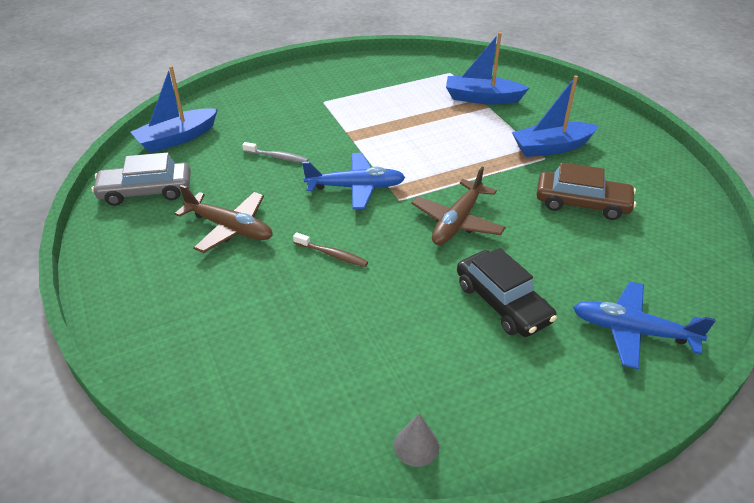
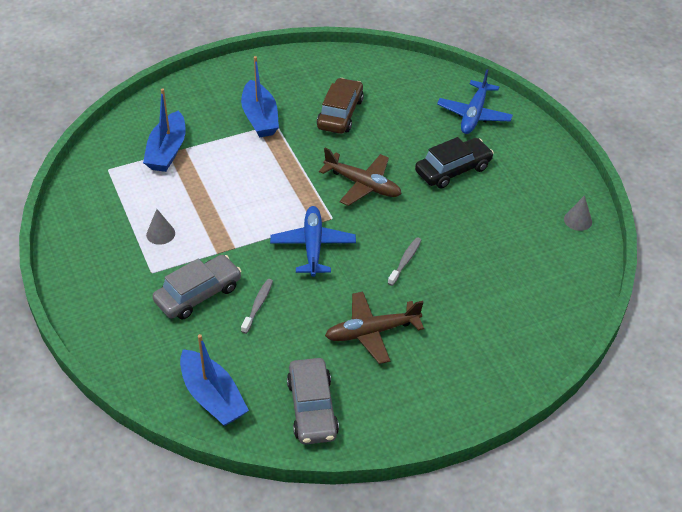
camera: 90 degrees left, 5 degrees up
brown plane [175,185,273,253] -> brown plane turned 135 degrees counterclockwise [325,292,424,364]
brown toothbrush [293,232,368,267] -> grey toothbrush [388,237,421,286]
none -> grey cone [146,209,175,245]
none -> grey car [152,255,241,319]

